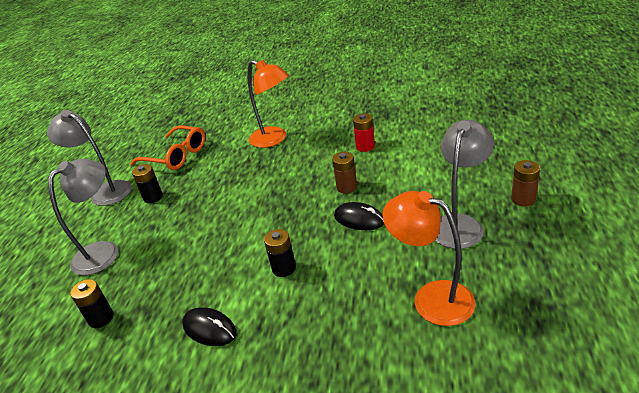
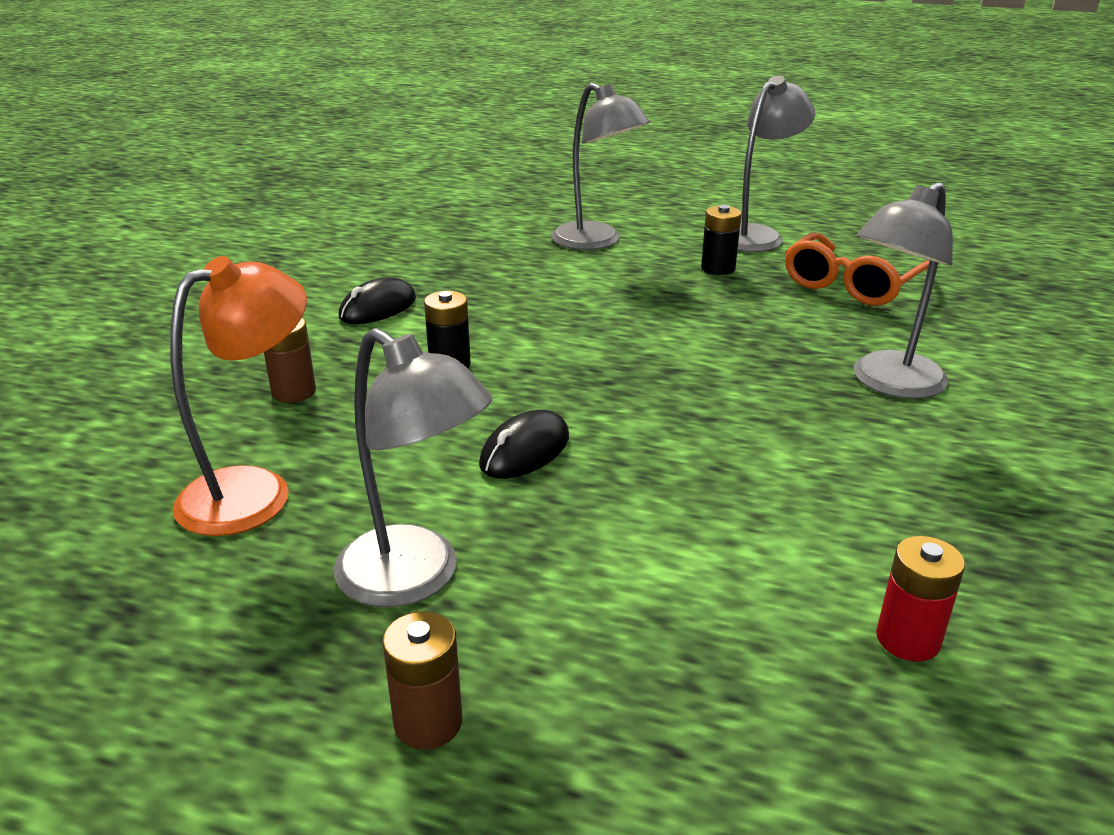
camera: 95 degrees right, 5 degrees down
black battery [70,279,113,328] -> none
orange lamp [247,60,289,148] -> grey lamp [853,182,953,399]
brown battery [332,152,357,193] -> brown battery moved to [264,318,316,403]
red battery [353,113,375,152] -> red battery moved to [876,536,965,662]

